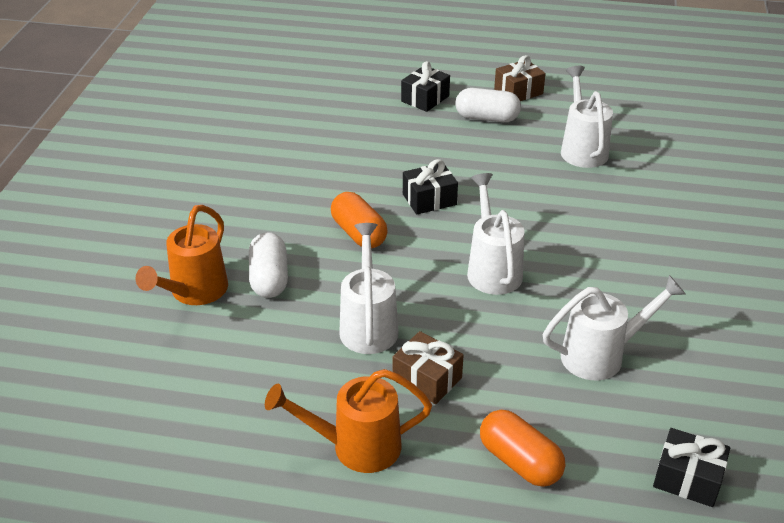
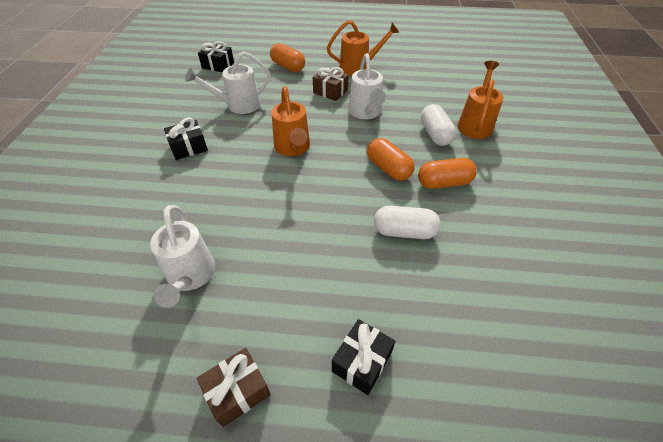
camera: 175 degrees right, 10 degrees up
black gift [403,159,458,214] -> black gift moved to [164,117,208,160]
white capsule [456,88,521,122] -> white capsule moved to [374,206,441,239]
white watering can [467,173,525,295] -> orange watering can [271,86,310,156]
none -> orange capsule [418,158,477,189]

